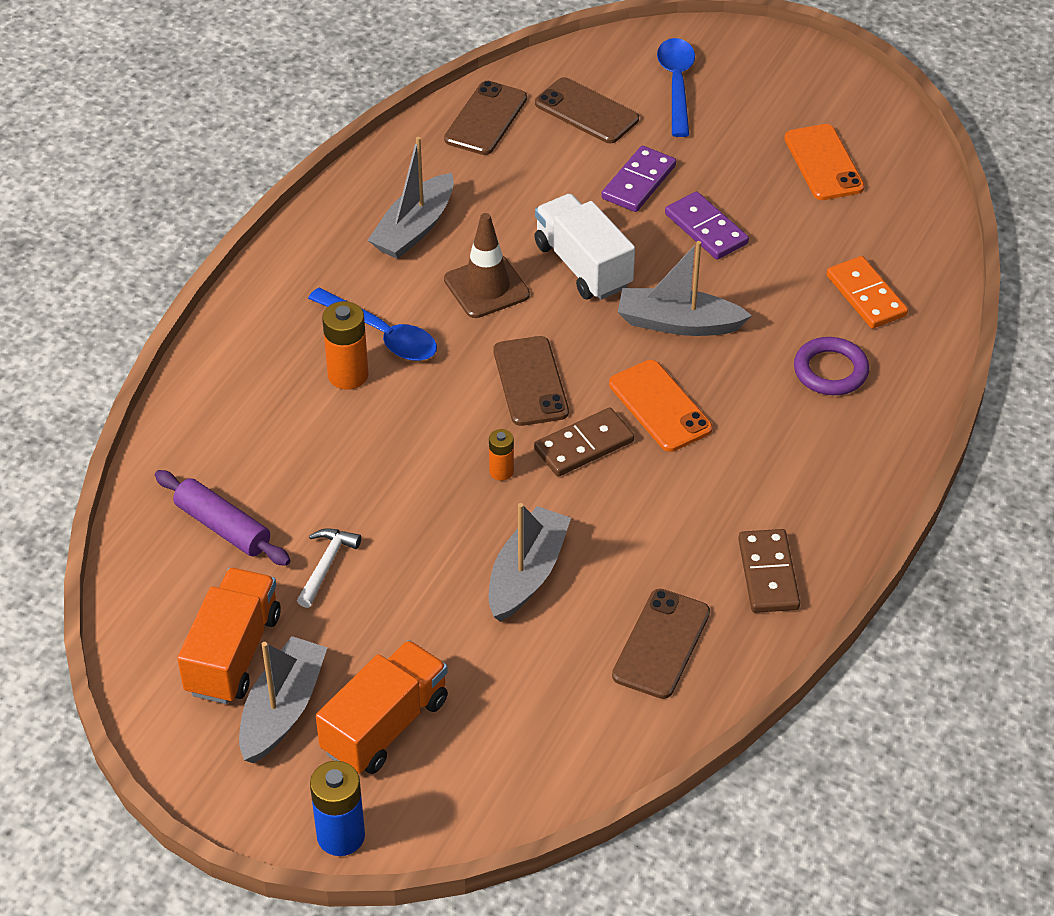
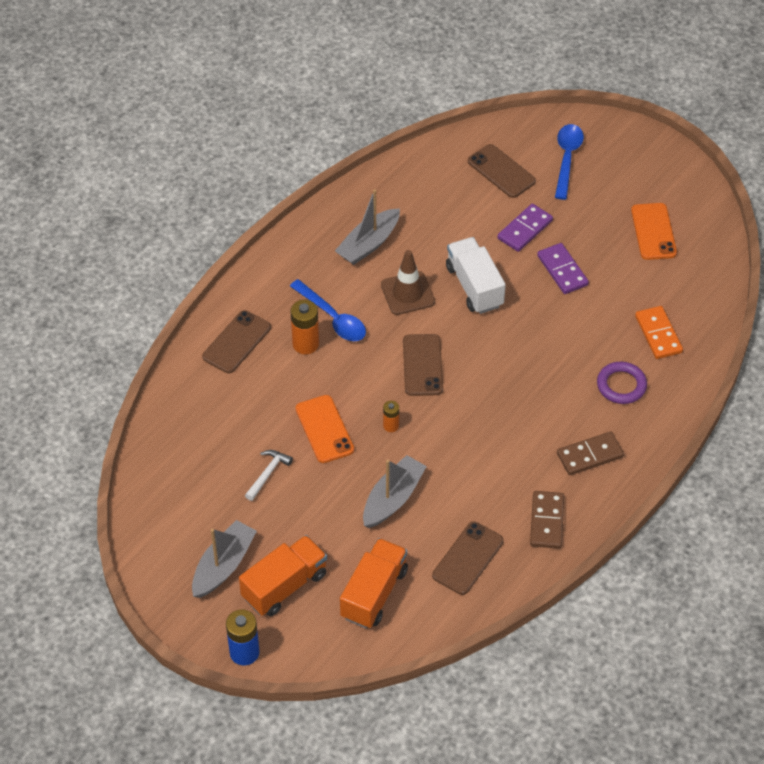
camera: 10 degrees right, 5 degrees up
purple rolling pin [155,470,291,566] -> none
orange truck [177,568,280,704] -> orange truck moved to [340,538,408,628]
brown phone [444,81,527,155] -> brown phone moved to [202,310,271,373]
brown domino [534,407,634,477] -> brown domino moved to [557,431,624,475]
orange phone [609,360,713,452] -> orange phone moved to [295,395,354,463]
grey boat [618,241,752,336] -> none

